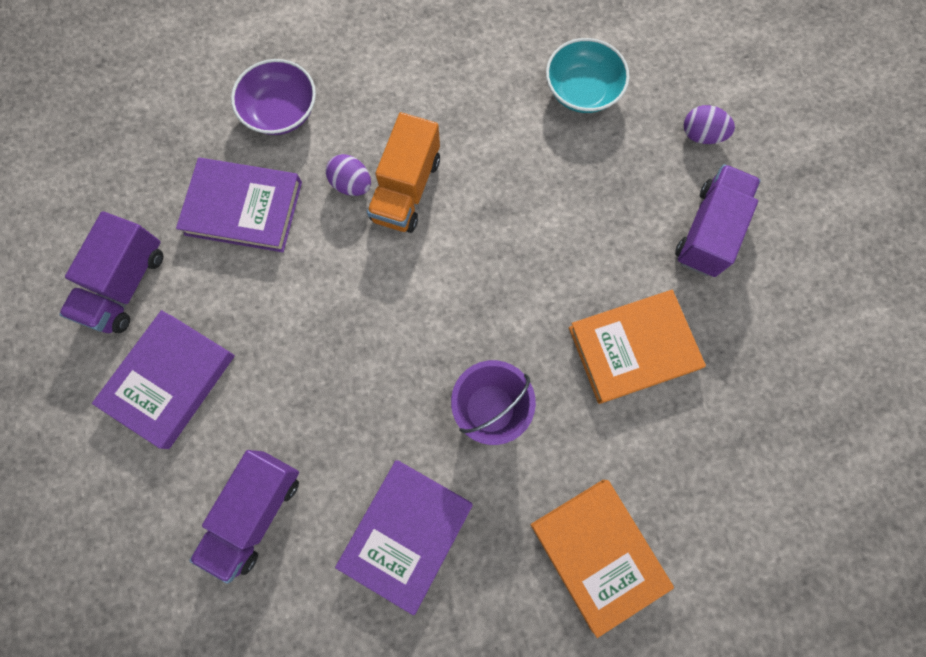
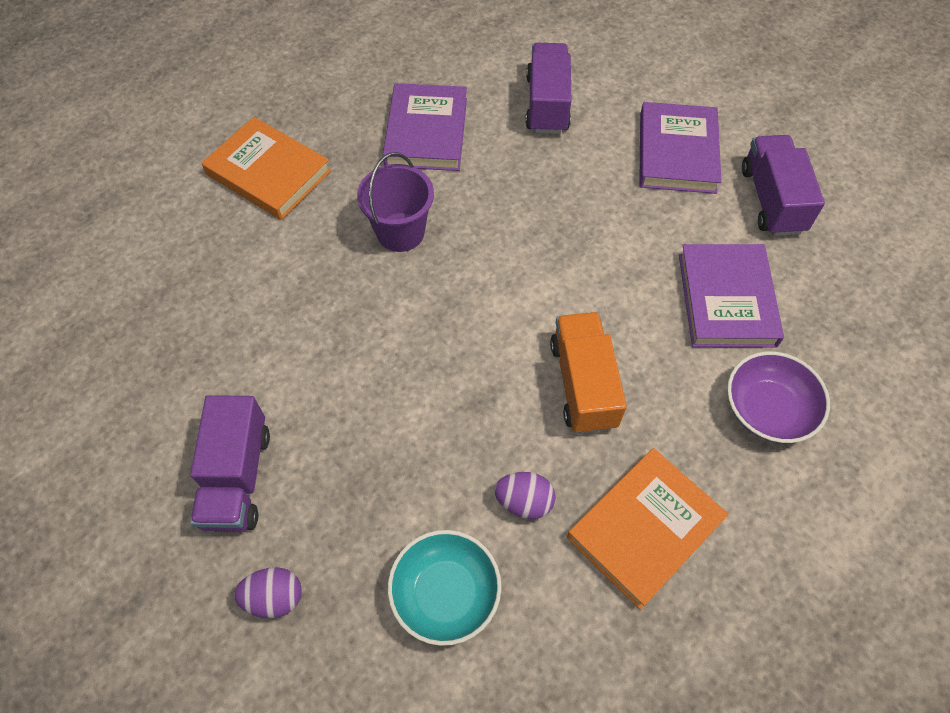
camera: 155 degrees right, 15 degrees down
purple book [176,158,302,252] -> purple book turned 75 degrees counterclockwise [679,244,784,348]
purple egg [326,154,371,196] -> purple egg moved to [494,472,556,519]
orange book [569,290,706,404] -> orange book moved to [567,448,728,610]

